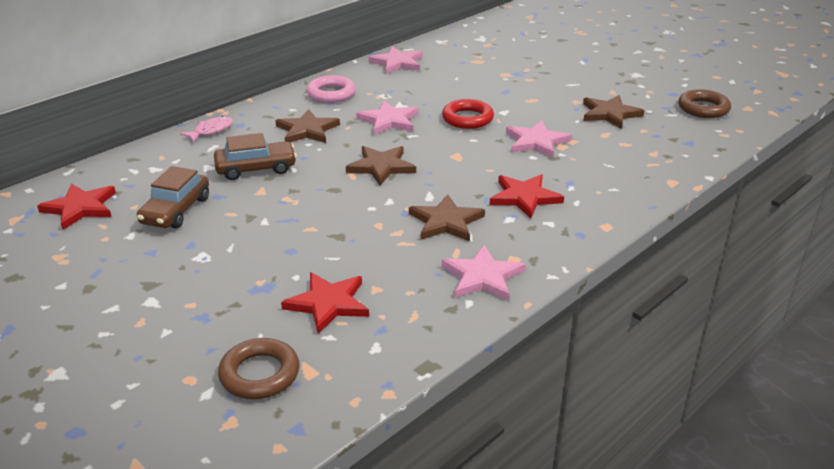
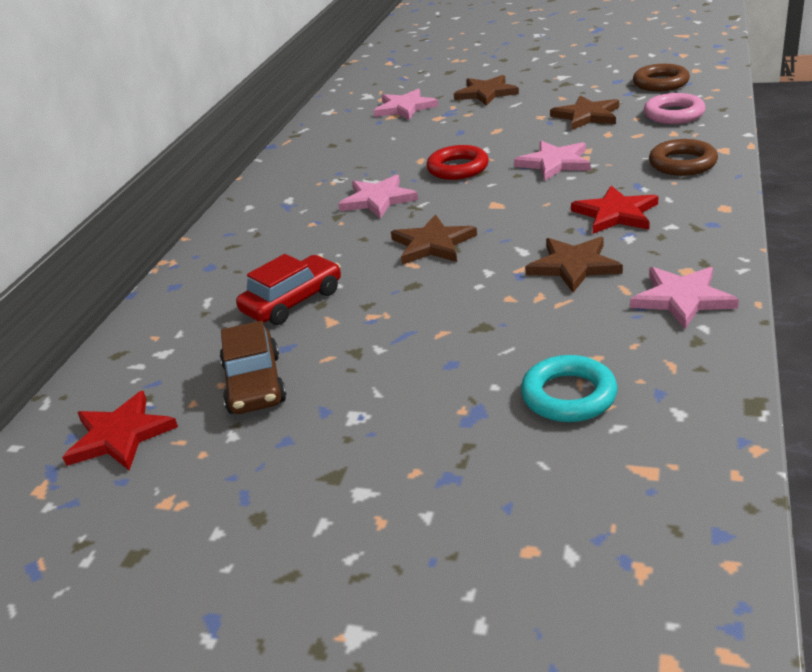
camera: 25 degrees left, 0 degrees up
pink fish [180,116,233,142] -> none
brown car [214,133,297,180] -> red car [236,254,341,325]
brown ring [218,338,300,399] -> brown ring moved to [649,139,718,176]
brown star [275,109,340,143] -> brown star moved to [454,75,519,106]
red star [281,272,369,334] -> turquoise ring [521,355,618,422]
pink ring [307,75,356,103] -> pink ring moved to [644,93,706,124]
pink star [369,46,422,74] -> pink star moved to [373,89,438,120]

